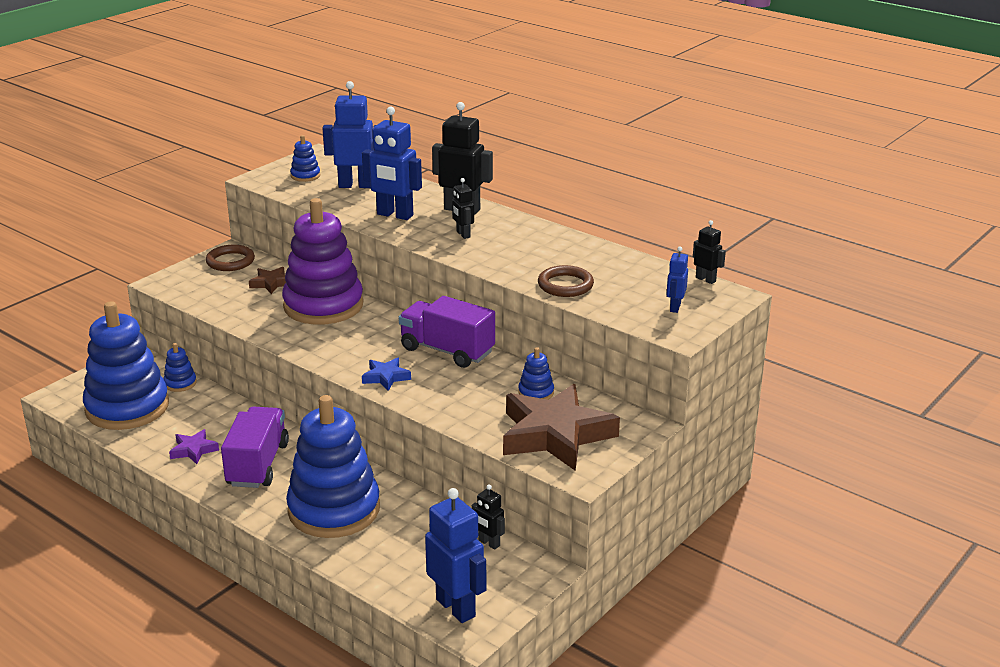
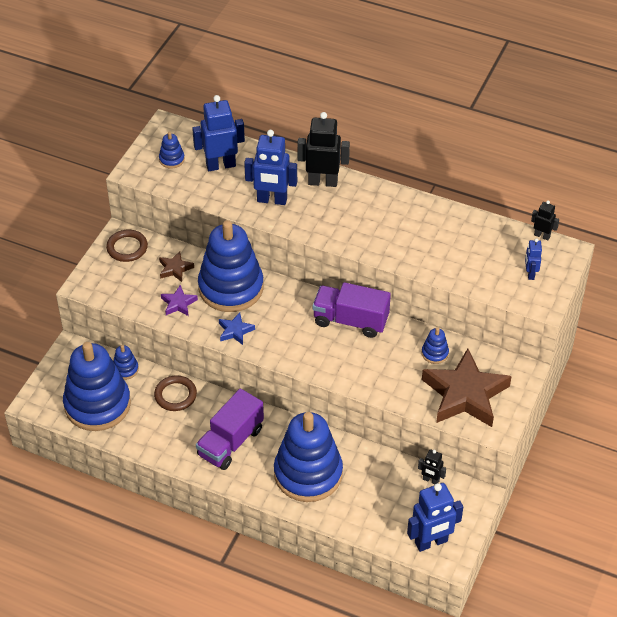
camera: 15 degrees left, 20 degrees up
purple star [169,429,219,464] -> purple star moved to [161,285,198,316]
purple truck [221,407,289,488] -> purple truck turned 135 degrees counterclockwise [196,388,264,470]
purple stacking toy [282,198,363,325] -> blue stacking toy [198,220,264,312]
blue star [362,357,411,391] -> blue star moved to [219,312,255,345]
blue robot [425,488,487,623] -> blue robot turned 120 degrees clockwise [407,483,463,552]
black robot [452,178,474,239] -> none
brown ring [538,265,594,297] -> brown ring moved to [154,375,197,411]

